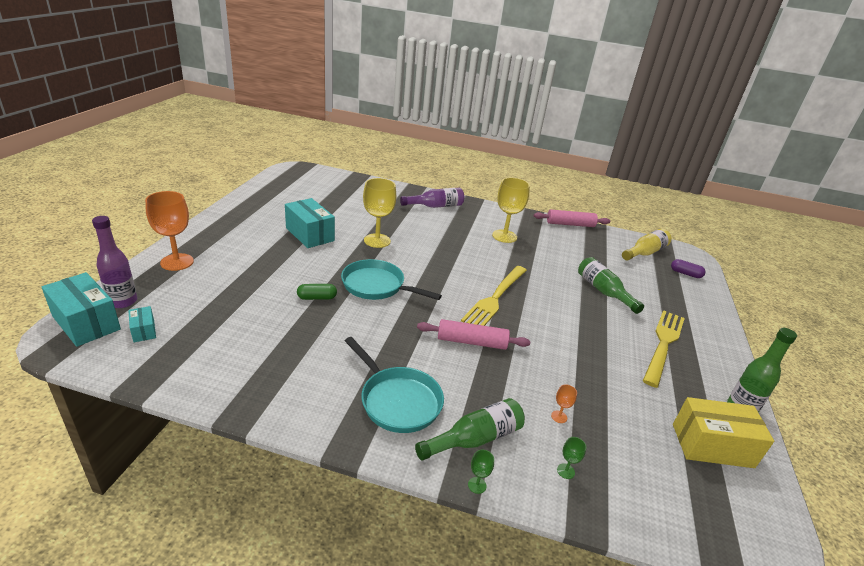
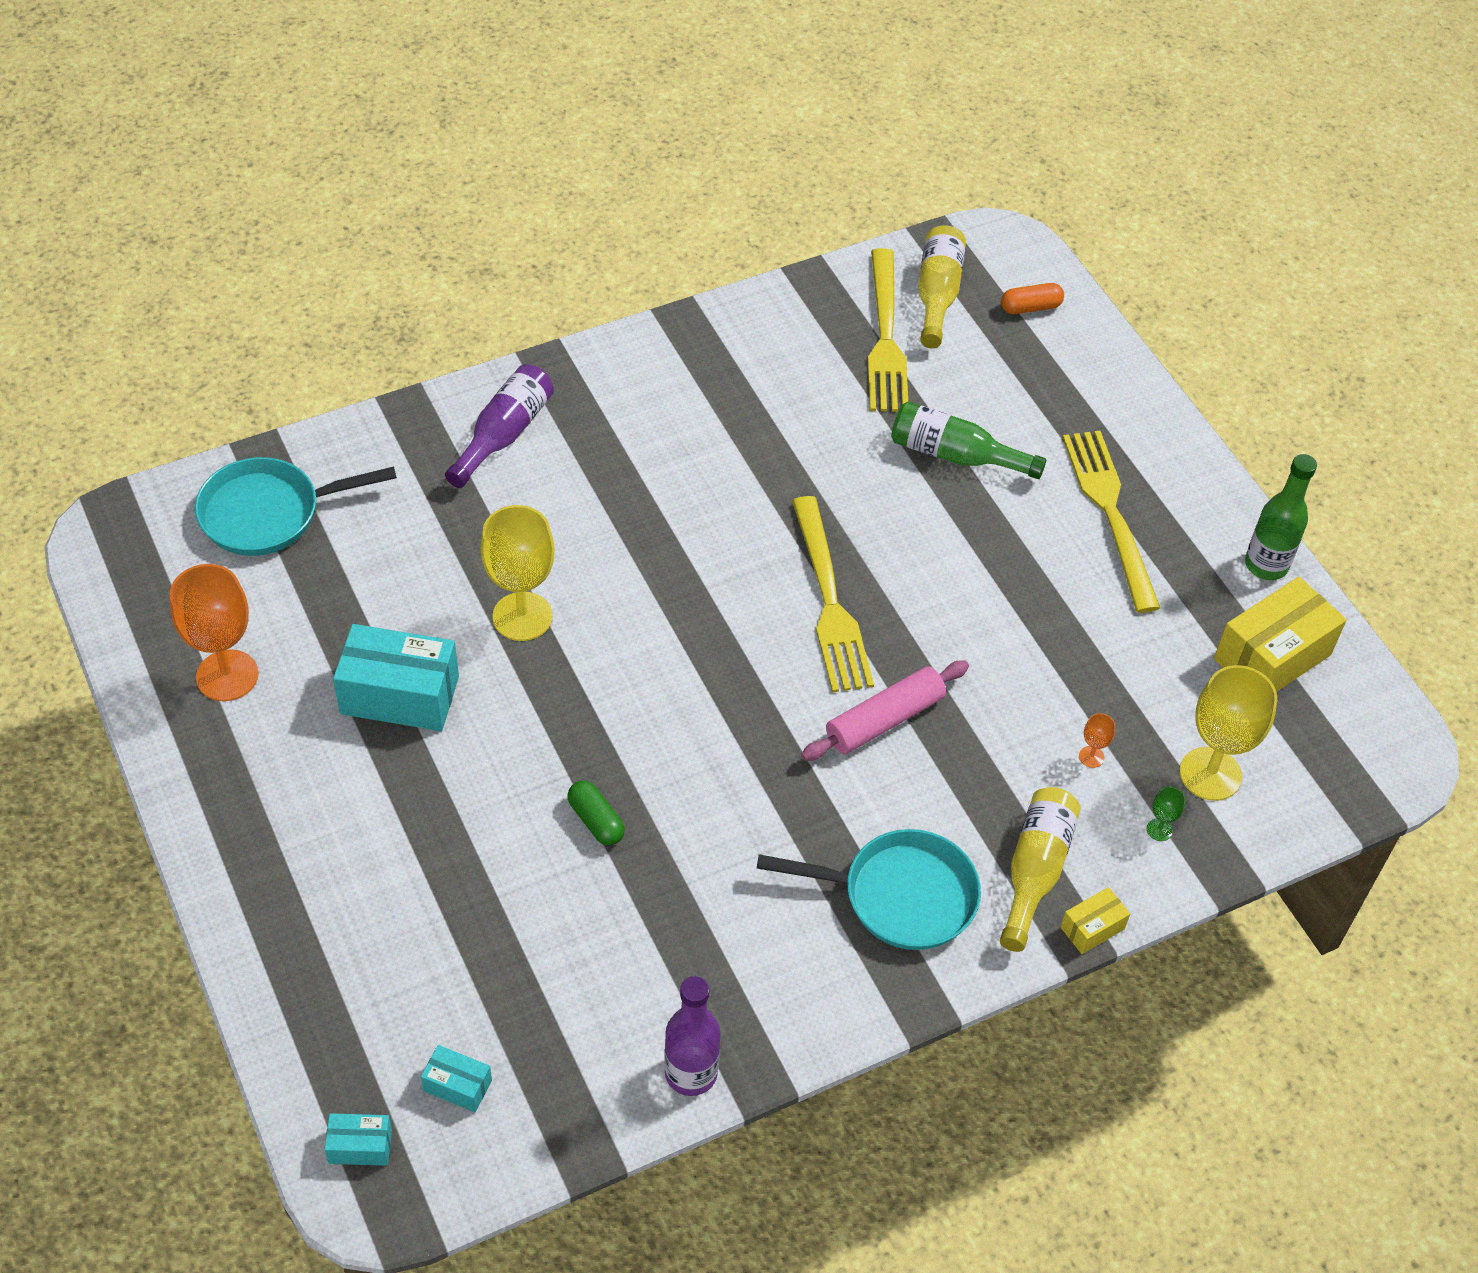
camera: 40 degrees left, 20 degrees up
turquoise box [41,272,121,347] -> turquoise box [324,1113,392,1166], size x0.49
purple bottle [92,216,137,308] -> purple bottle moved to [664,976,720,1096]
orange goblet [145,191,194,271] -> orange goblet moved to [170,564,258,701]
green capsule [297,284,337,300] -> green capsule turned 75 degrees counterclockwise [567,781,625,845]
turquoise pan [341,259,442,300] -> turquoise pan moved to [195,457,397,556]
green bottle [415,398,525,461] -> yellow bottle [1000,787,1081,952]
green goblet [468,450,494,494] -> yellow box [1060,887,1130,954]
yellow goblet [492,178,530,243] -> yellow goblet moved to [1180,665,1277,801]
pink rolling pin [534,209,610,227] -> none
purple capsule [671,259,706,278] -> orange capsule [1001,283,1064,314]
none -> yellow fork [868,248,908,412]

